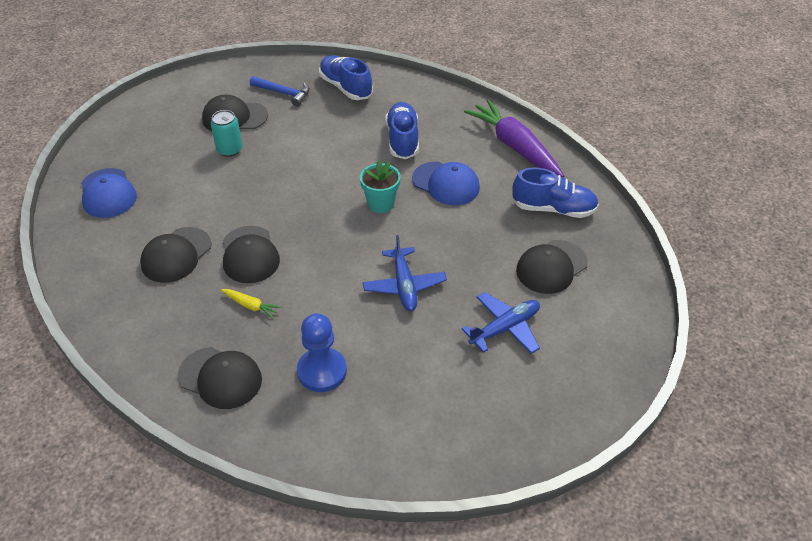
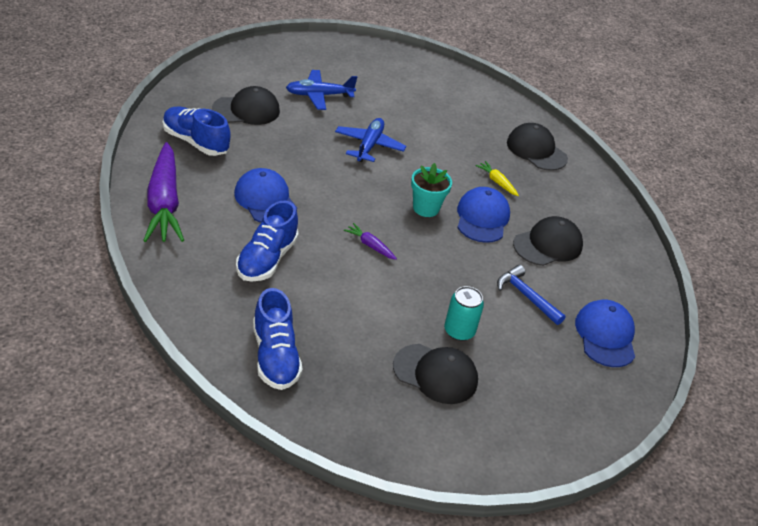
camera: 160 degrees left, 5 degrees down
black cap [223,226,280,283] -> blue cap [457,187,510,243]
blue hammer [250,76,310,106] -> blue hammer moved to [497,265,565,325]
blue pawn [297,313,347,392] -> none
turquoise flower pot [360,160,401,213] -> turquoise flower pot moved to [411,163,452,217]
none -> purple carrot [344,223,397,260]

